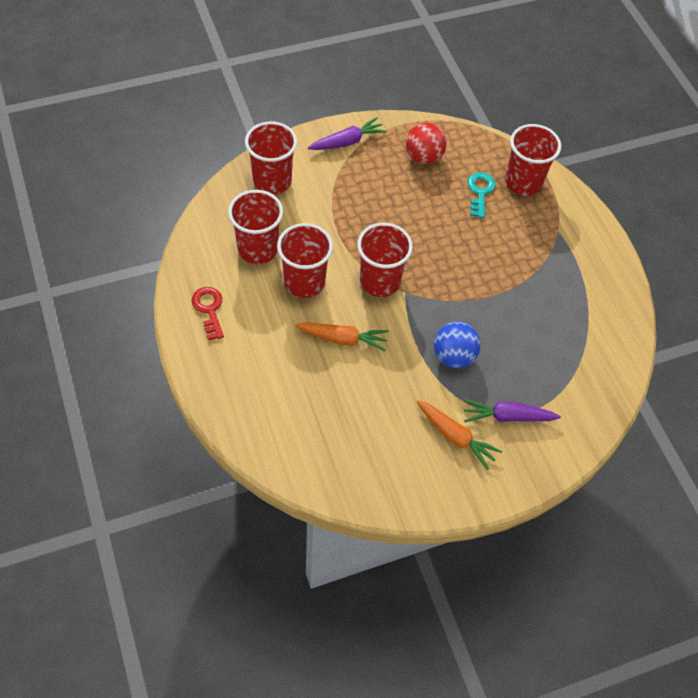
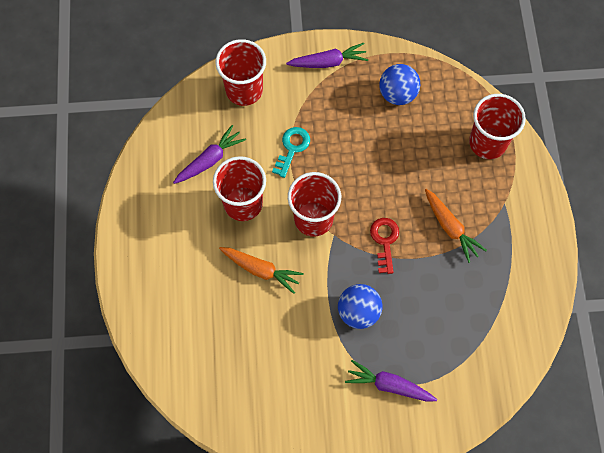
camera: 20 degrees right, 10 degrees up
red key [192,287,224,340] -> red key moved to [370,218,399,274]
red cup [228,190,283,264] -> purple carrot [173,125,246,184]
red ball [406,123,447,164] -> blue ball [379,64,420,105]
orange carrot [417,400,502,470] -> orange carrot moved to [425,189,487,263]
turquoise key [468,172,495,218] -> turquoise key moved to [272,127,310,178]

